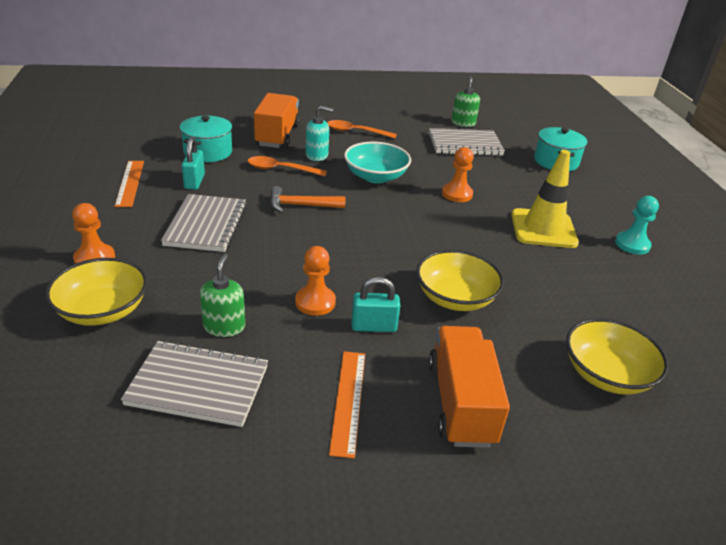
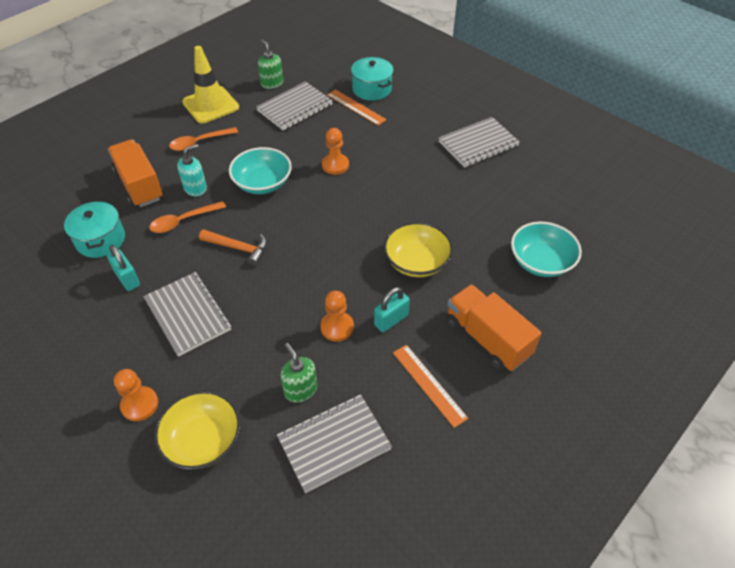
camera: 35 degrees left, 15 degrees up
orange ruler [114,161,144,207] -> orange ruler moved to [327,89,387,126]
orange hammer [270,186,346,213] -> orange hammer turned 120 degrees counterclockwise [199,229,267,266]
yellow traffic cone [511,150,579,248] -> yellow traffic cone moved to [182,46,239,123]
yellow bowl [566,318,669,395] -> turquoise bowl [511,222,582,277]
turquoise pawn [615,196,659,255] -> grey notebook [439,117,520,167]

